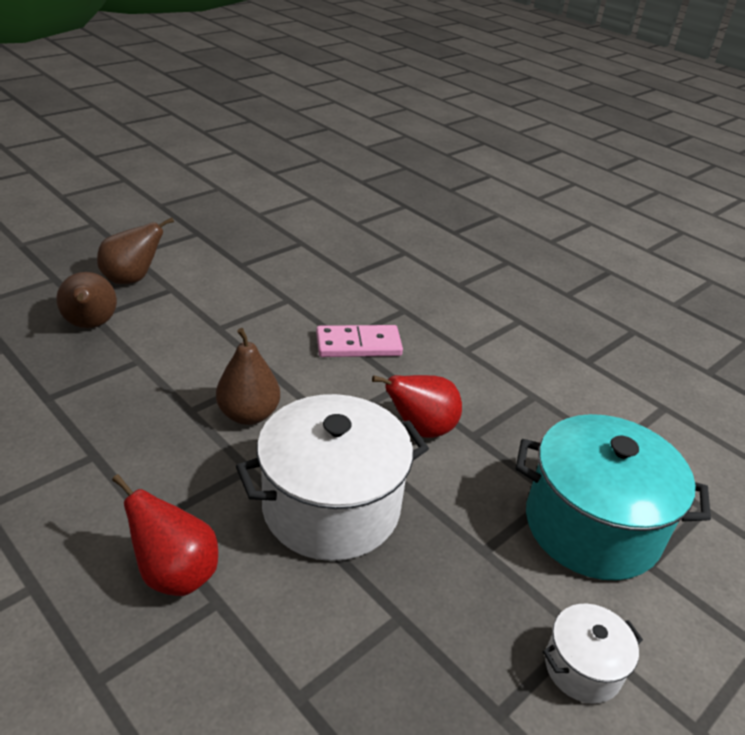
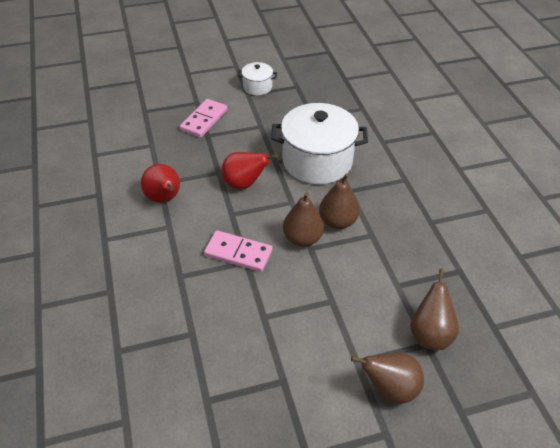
camera: 150 degrees left, 10 degrees up
red pear [112,474,218,596] -> red pear moved to [141,164,180,203]
turquoise pot [516,414,711,581] -> pink domino [180,99,228,138]
none -> brown pear [283,192,324,247]

